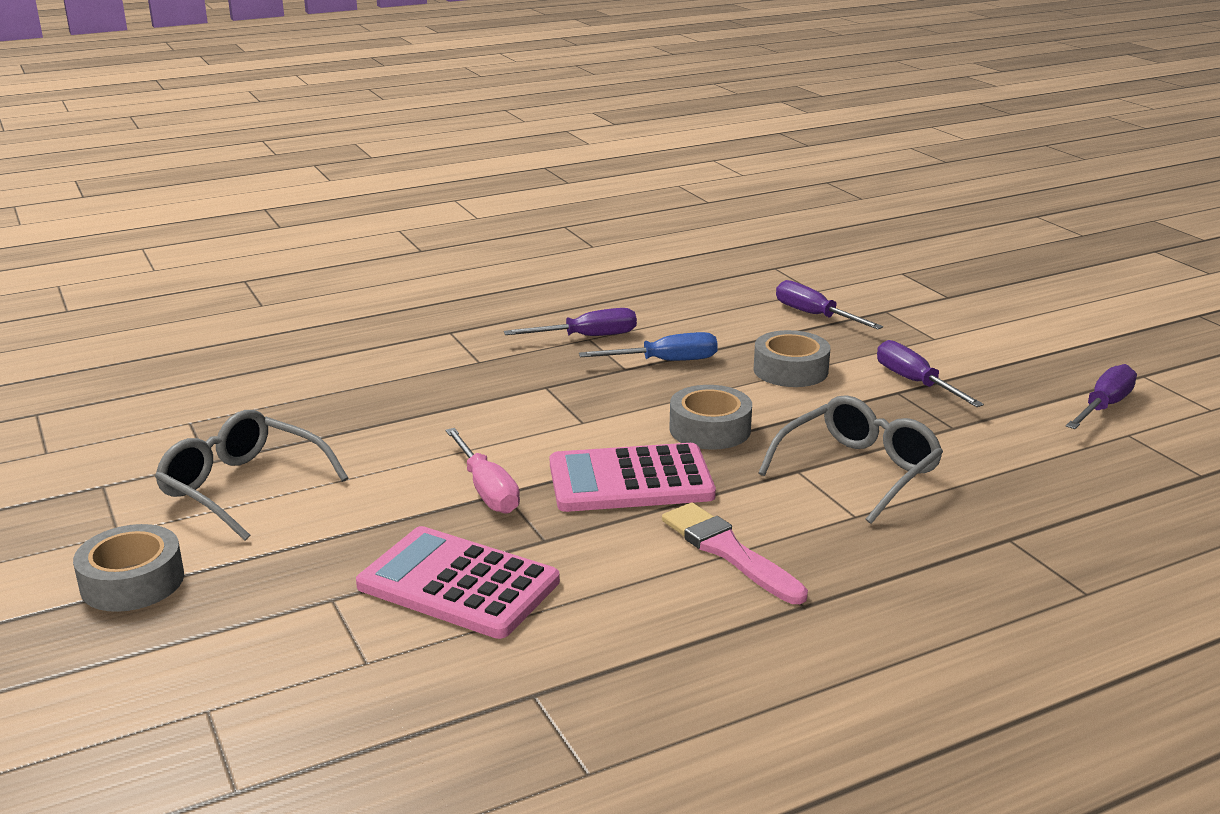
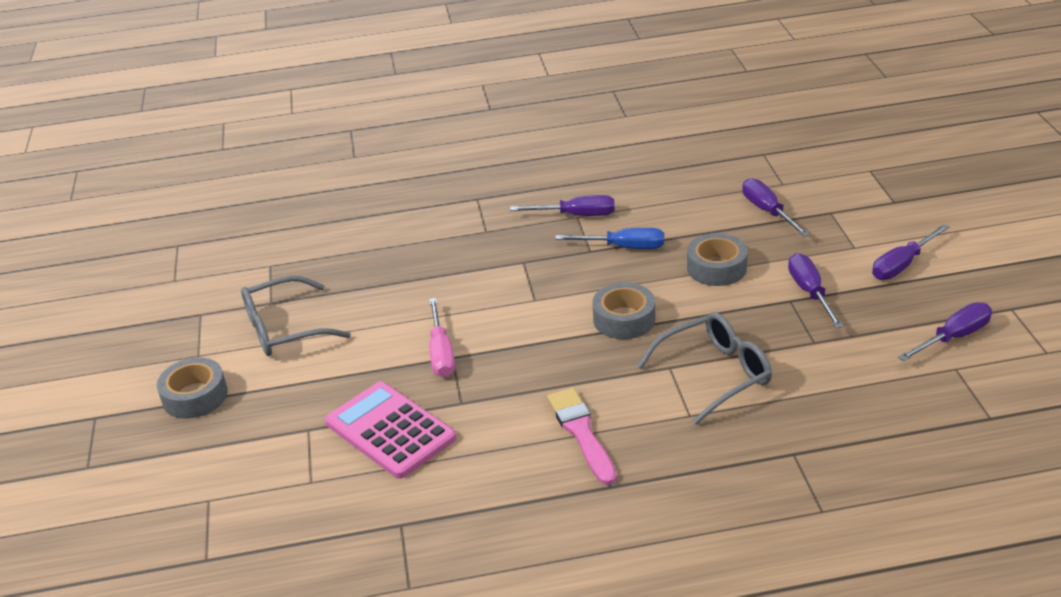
camera: 20 degrees right, 10 degrees up
grey glasses [155,410,348,540] -> grey glasses turned 75 degrees counterclockwise [241,276,351,356]
pink calculator [550,443,716,512] -> none
none -> purple screwdriver [872,224,949,280]

